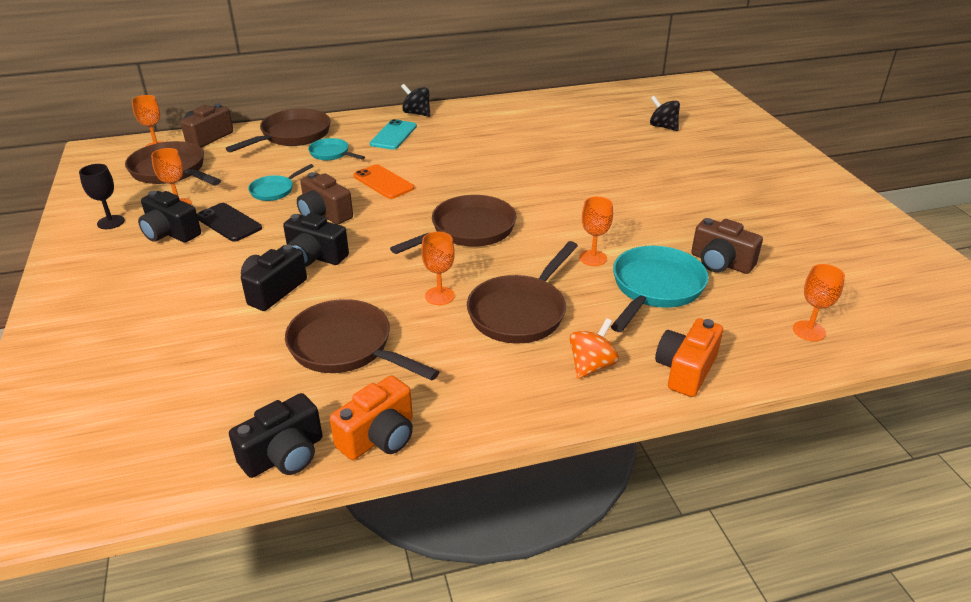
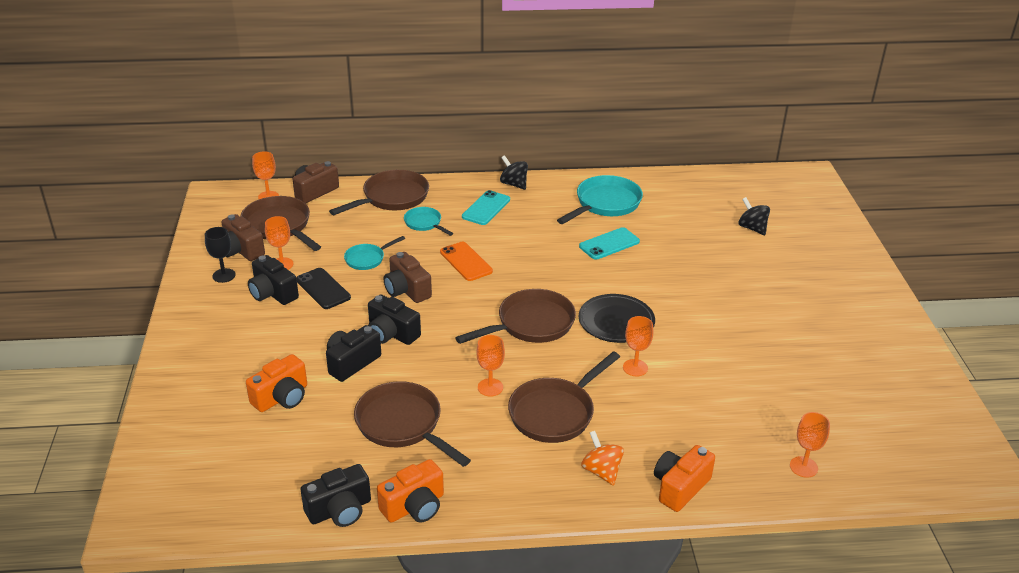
camera: 10 degrees right, 0 degrees up
orange spinning top [570,318,619,379] -> orange spinning top turned 75 degrees counterclockwise [581,431,624,486]
turquoise pan [611,246,709,332] -> turquoise pan moved to [557,175,643,224]
brown camera [691,218,763,274] -> brown camera moved to [221,214,265,261]
none -> orange camera [246,354,307,412]
none -> turquoise phone [579,227,640,260]
none -> black plate [579,294,655,343]

